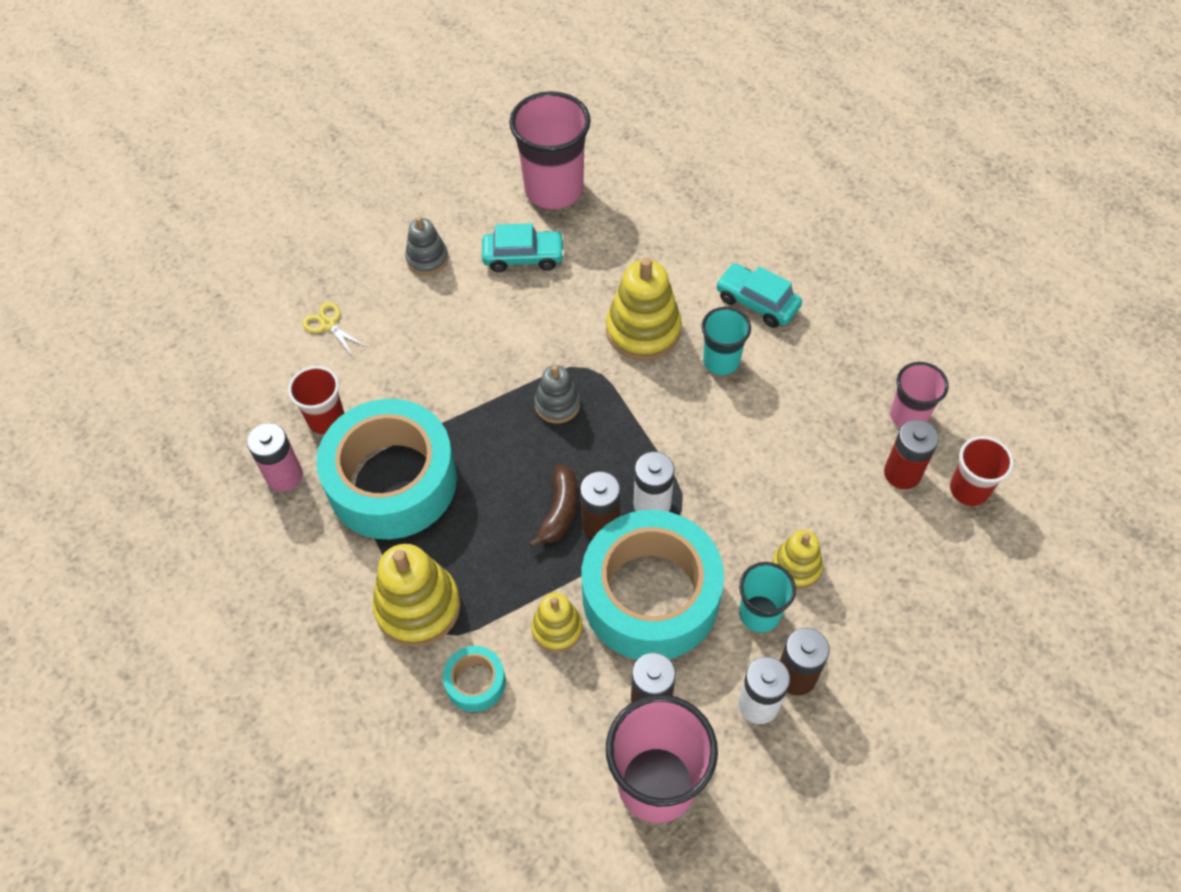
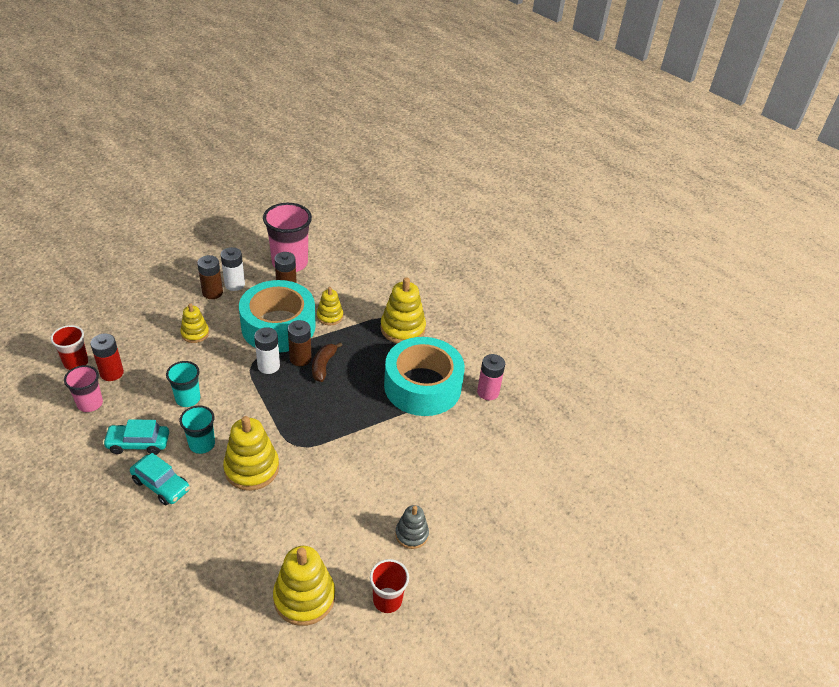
camera: 175 degrees right, 15 degrees down
red cup [288,366,344,435] -> red cup moved to [370,559,409,613]
yellow scissors [302,302,367,358] -> none
turquoise tape [443,646,506,712] -> none
turquoise car [482,223,565,272] -> turquoise car moved to [103,419,169,455]
pink cup [509,91,591,209] -> yellow stacking toy [273,546,335,626]
grey stacking toy [534,365,580,423] -> none
turquoise cup [739,562,796,633] -> turquoise cup moved to [166,361,200,407]

